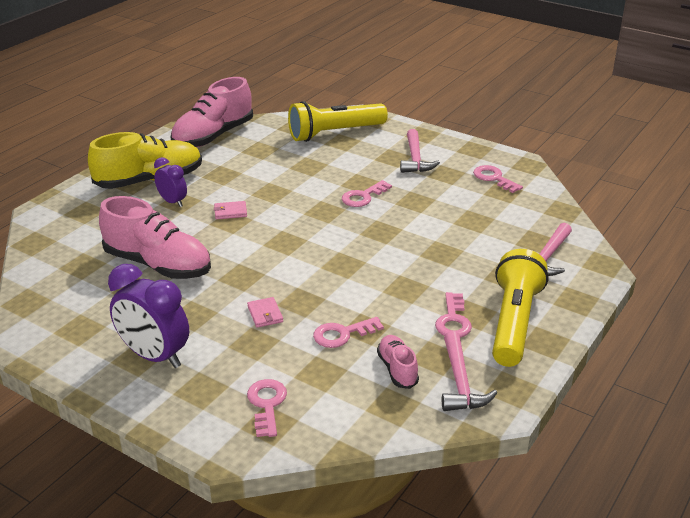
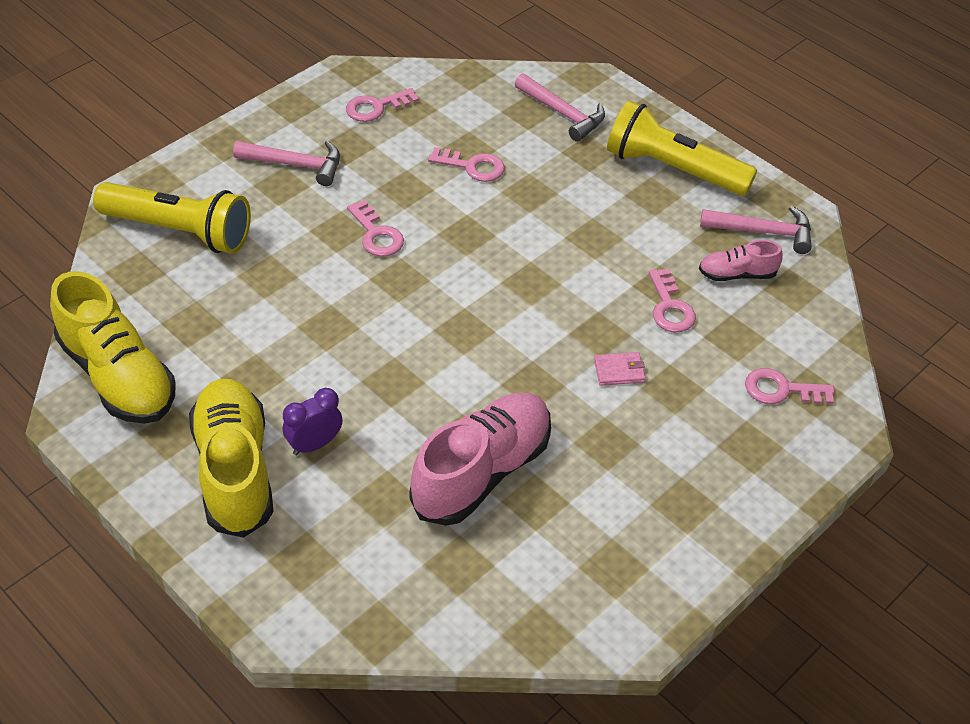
camera: 80 degrees left, 15 degrees up
purple clock [108,264,189,368] -> none
pink shoe [171,77,253,148] -> yellow shoe [50,271,176,424]
pink wallet [214,201,247,219] -> none
yellow flashlight [288,101,388,142] -> yellow flashlight turned 60 degrees counterclockwise [93,182,251,253]
pink key [435,292,472,338] -> pink key moved to [428,147,505,182]

